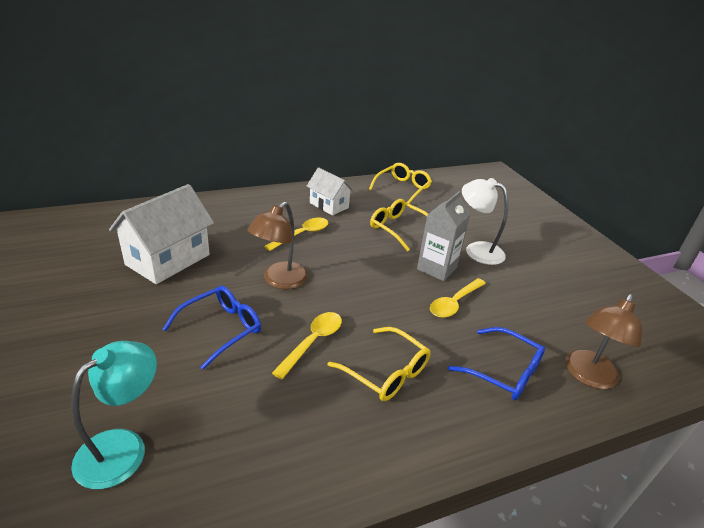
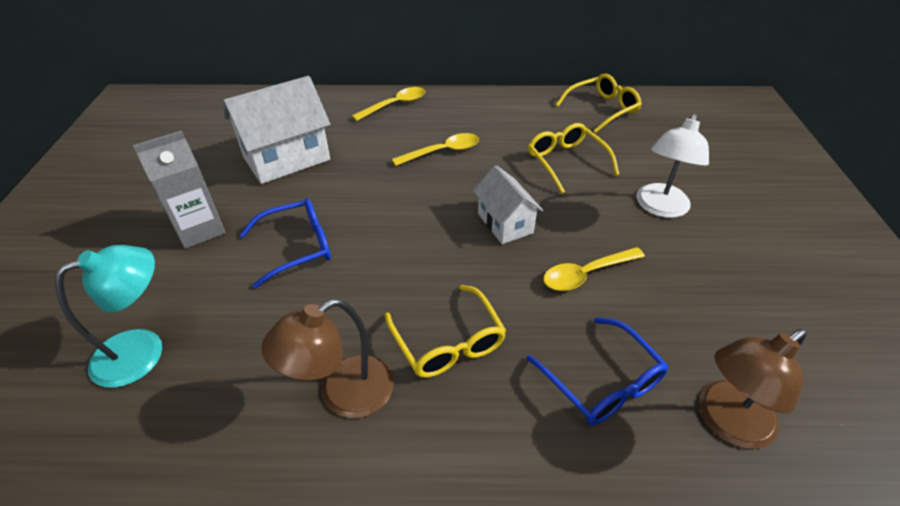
camera: 25 degrees right, 10 degrees up
brown lamp [247,202,308,289] -> brown lamp moved to [261,299,394,418]
yellow spoon [272,312,342,379] -> yellow spoon moved to [352,87,425,121]
white house [307,167,354,216] -> white house moved to [473,165,543,244]
grey carton [417,191,471,281] -> grey carton moved to [133,131,226,249]
white lamp [462,178,508,265] -> white lamp turned 120 degrees counterclockwise [637,113,709,218]

